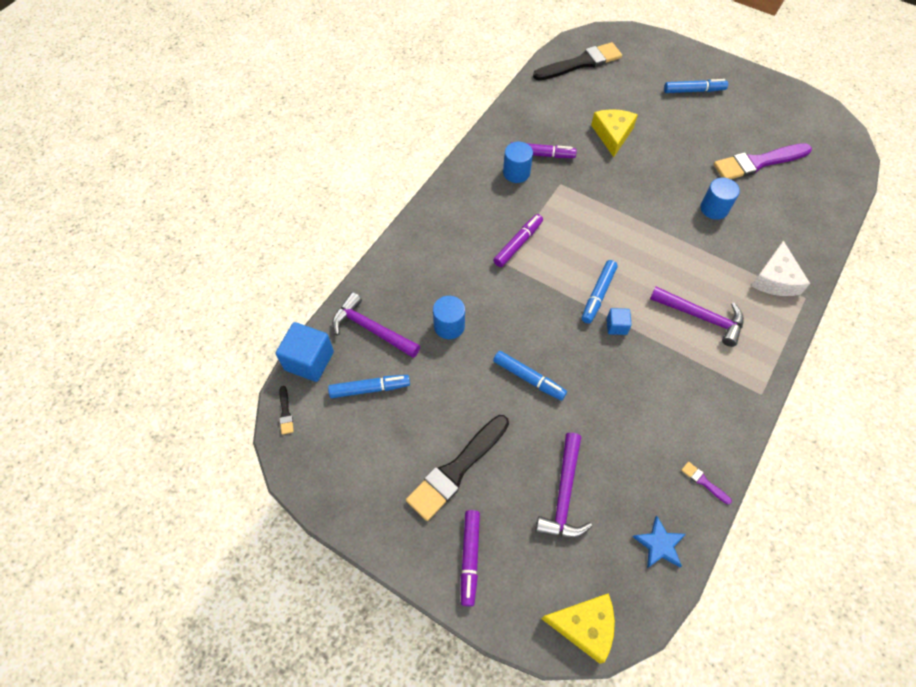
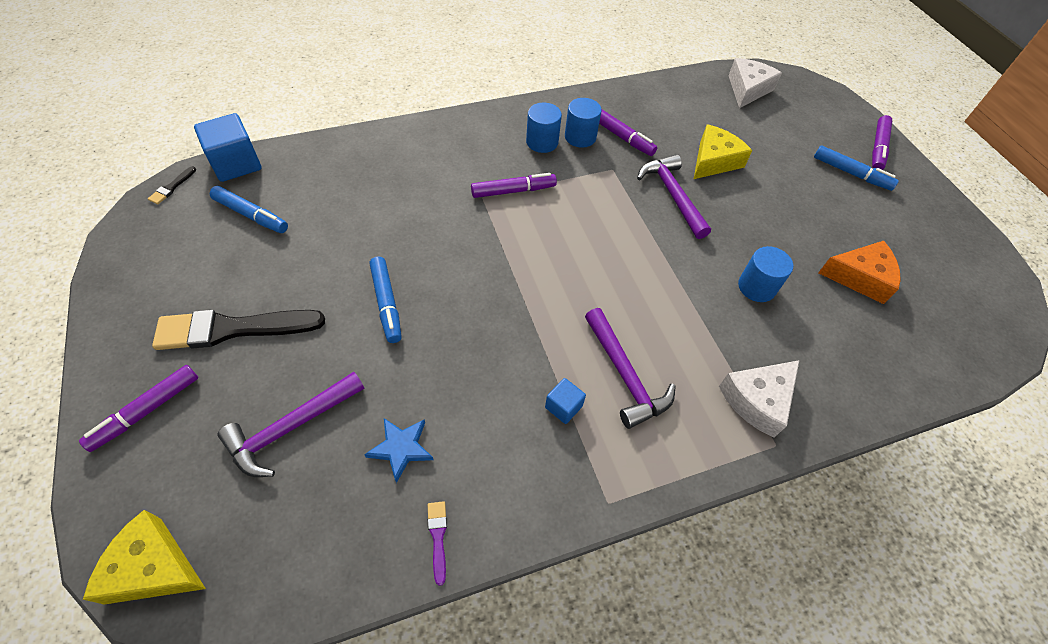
camera: 35 degrees right, 5 degrees down
purple hammer [332,292,420,358] -> purple hammer moved to [637,154,711,239]
blue cylinder [433,296,465,339] -> blue cylinder moved to [526,103,562,153]
black brush [533,42,622,81] -> white cheese [728,58,782,108]
yellow cheese [541,593,615,664] -> yellow cheese turned 150 degrees clockwise [83,510,206,605]
blue marker [582,260,618,323] -> none
blue cube [607,308,632,335] -> blue cube moved to [545,378,586,424]
blue star [633,516,686,568] -> blue star moved to [364,418,433,483]
purple brush [714,143,812,179] -> orange cheese [818,241,901,304]
none -> purple marker [872,115,892,170]

